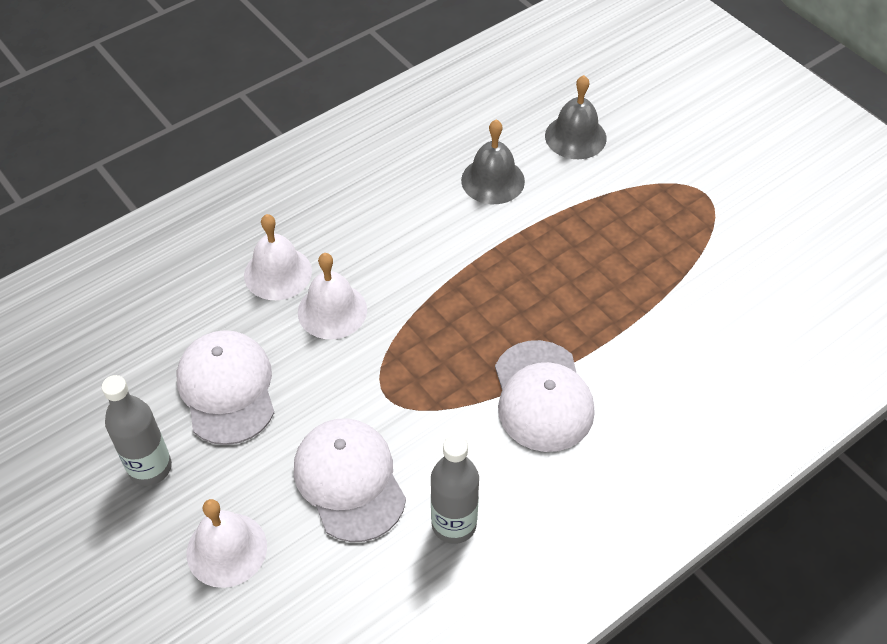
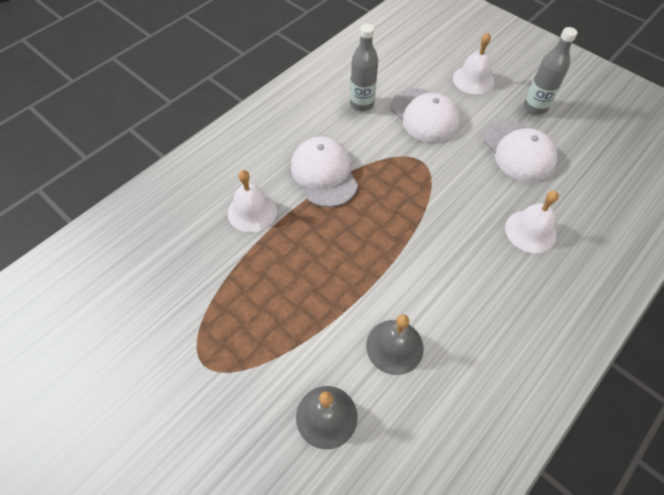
camera: 170 degrees right, 5 degrees up
white bell [298,253,367,339] -> white bell moved to [228,170,277,233]

